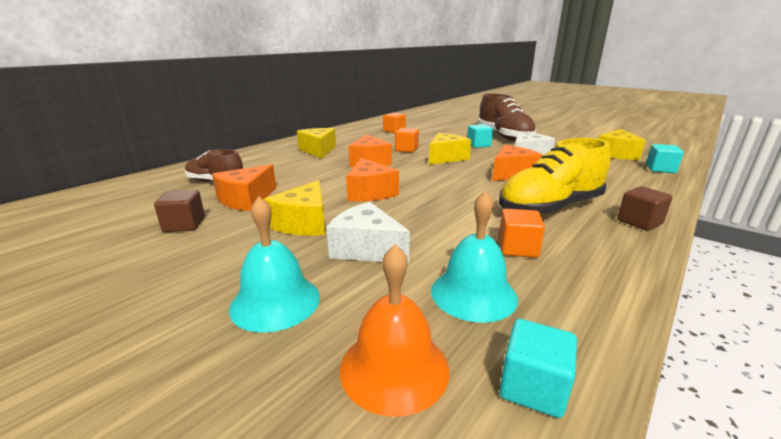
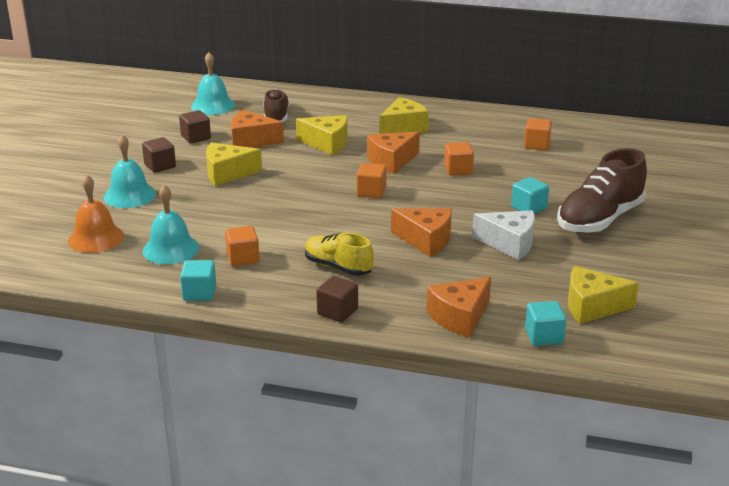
camera: 65 degrees right, 5 degrees up
white cheese [327,202,410,264] -> none
orange cheese [346,158,399,202] -> orange cheese moved to [426,277,491,338]
yellow cheese [429,133,471,165] -> yellow cheese moved to [296,115,348,155]
yellow shoe [499,138,610,216] -> yellow shoe [305,233,374,276], size x0.62
turquoise cube [499,319,577,418] -> turquoise cube moved to [180,260,216,301]
none -> brown cube [142,137,176,173]
none -> turquoise bell [191,52,235,115]
none -> orange cube [356,163,387,198]

